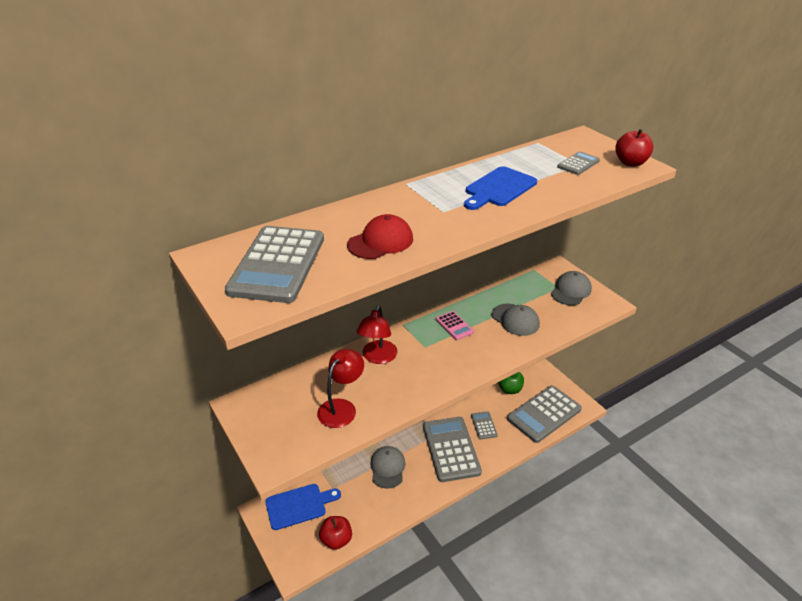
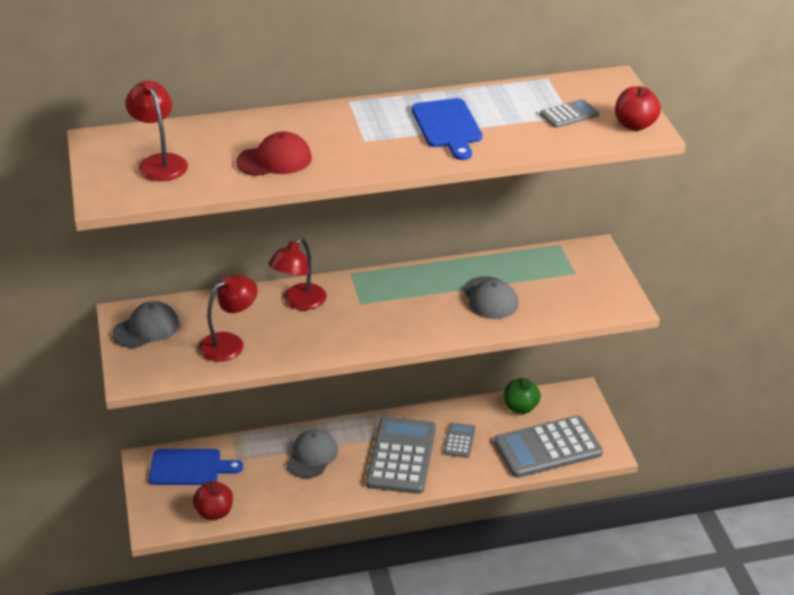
camera: 20 degrees right, 0 degrees up
grey calculator [225,226,324,303] -> red lamp [125,81,188,181]
pink calculator [436,311,474,340] -> none
blue cutting board [464,166,537,210] -> blue cutting board turned 75 degrees counterclockwise [412,98,482,160]
grey cap [551,271,592,305] -> grey cap moved to [113,301,180,348]

